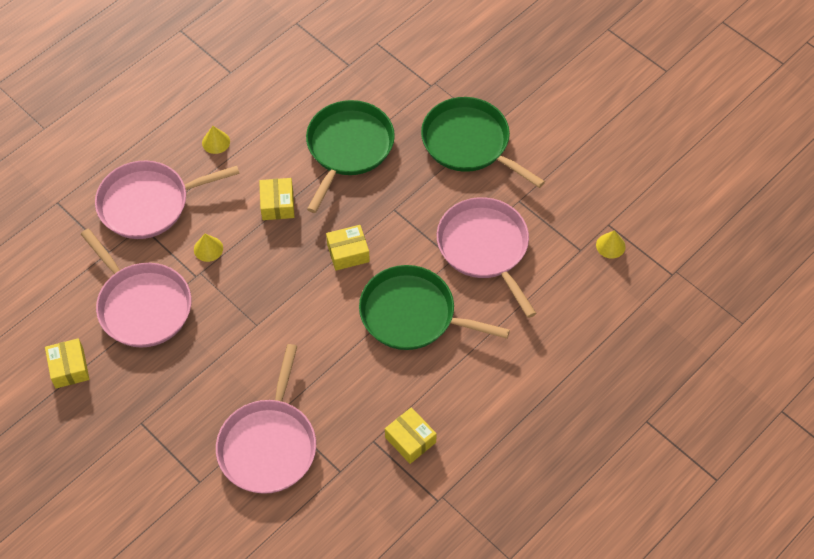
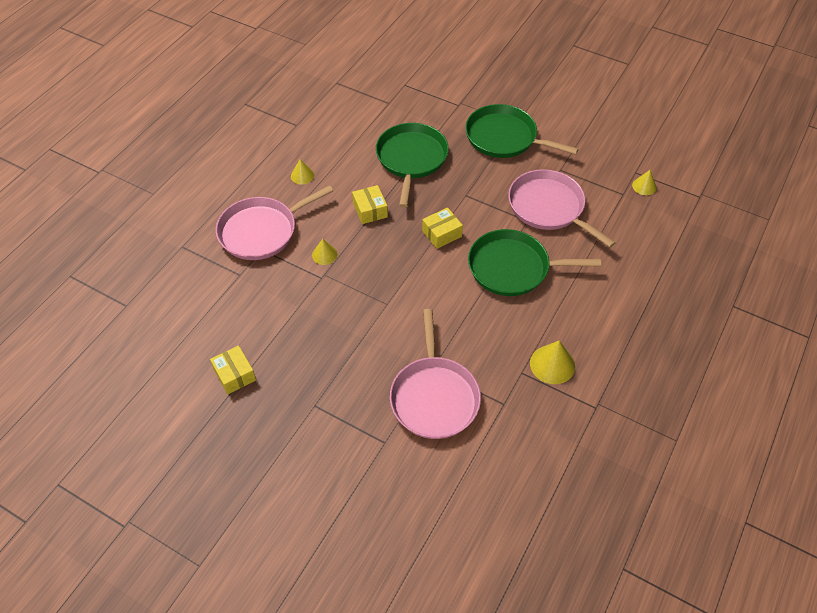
camera: 15 degrees left, 5 degrees down
pink pan [81,229,192,348] -> none
yellow box [385,407,437,464] -> yellow cone [530,340,575,384]

